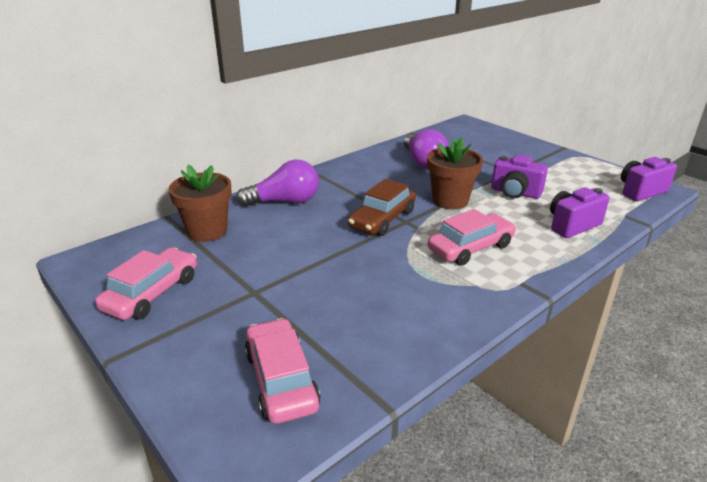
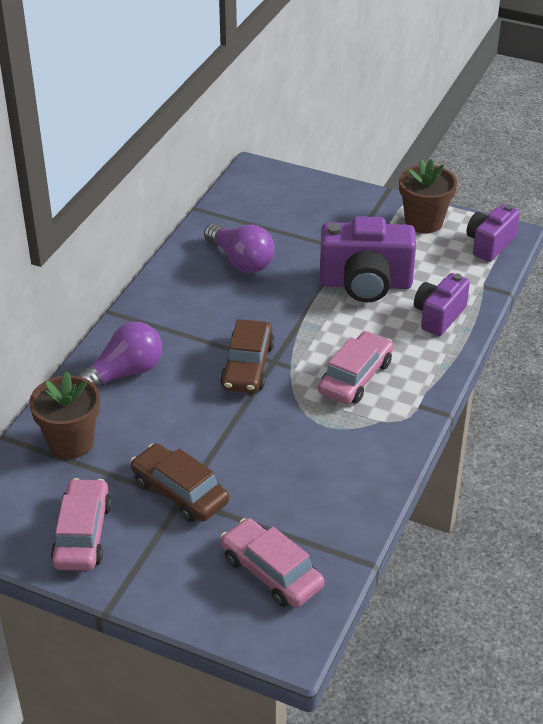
camera: 25 degrees left, 10 degrees up
brown flower pot [427,138,483,209] -> brown flower pot moved to [399,159,457,234]
purple camera [491,155,548,199] -> purple camera [320,216,416,302], size x1.63
none -> brown car [130,443,229,522]

